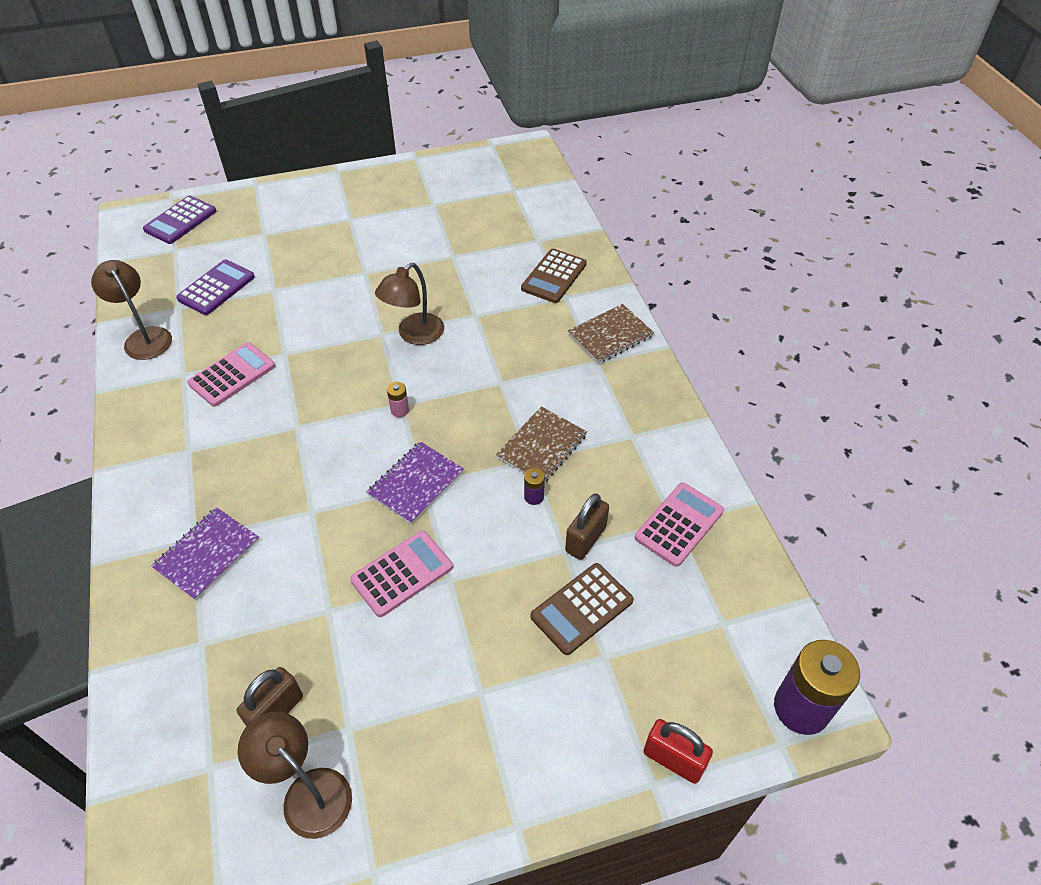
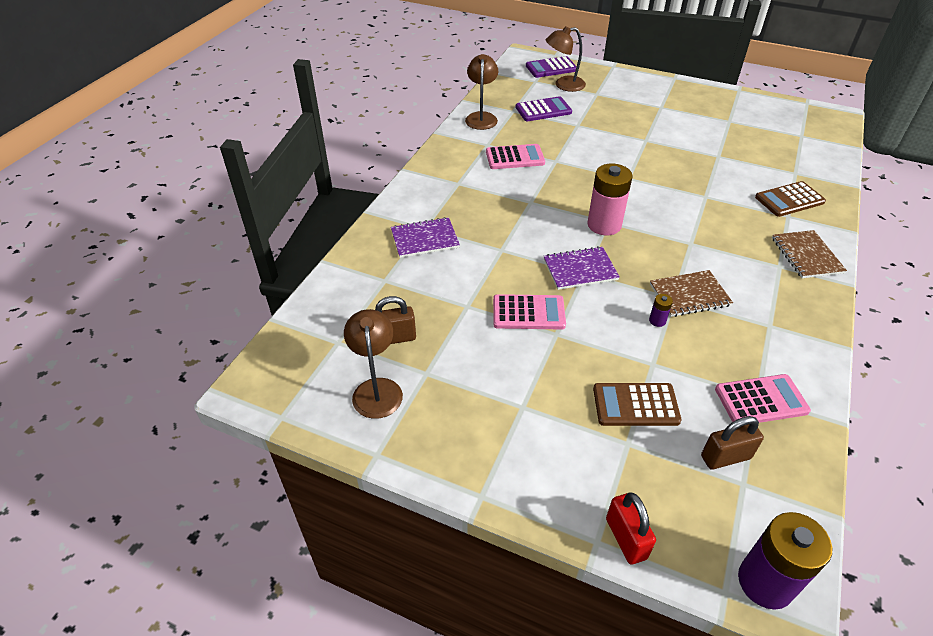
camera: 40 degrees right, 5 degrees down
brown lamp [375,263,444,345] -> brown lamp moved to [546,26,586,92]
pink battery [387,382,409,417] -> pink battery [587,164,633,235], size x2.34
brown padlock [565,494,609,560] -> brown padlock moved to [701,416,764,470]
brown notebook [568,304,654,364] -> brown notebook turned 75 degrees clockwise [772,230,847,278]

